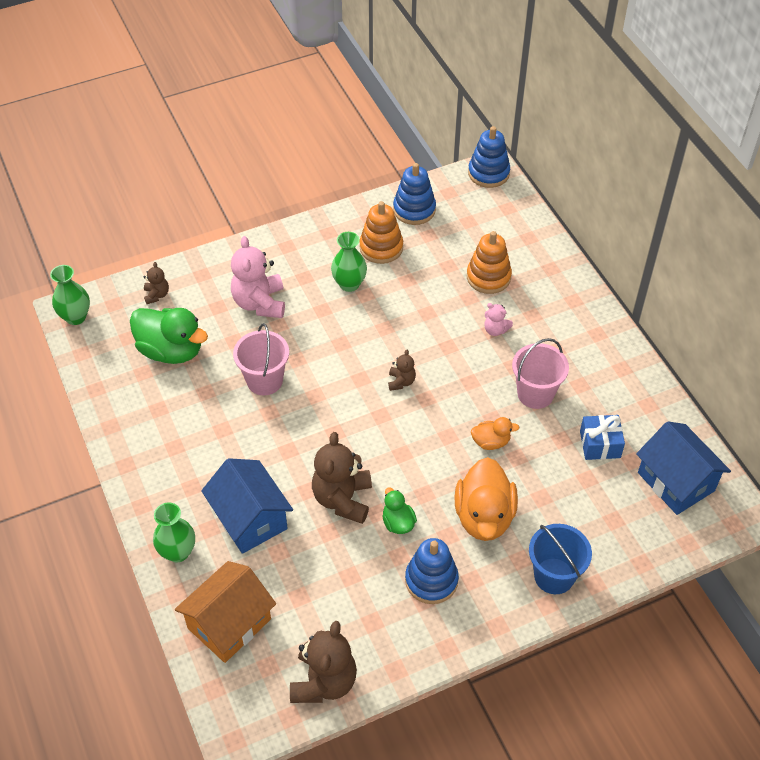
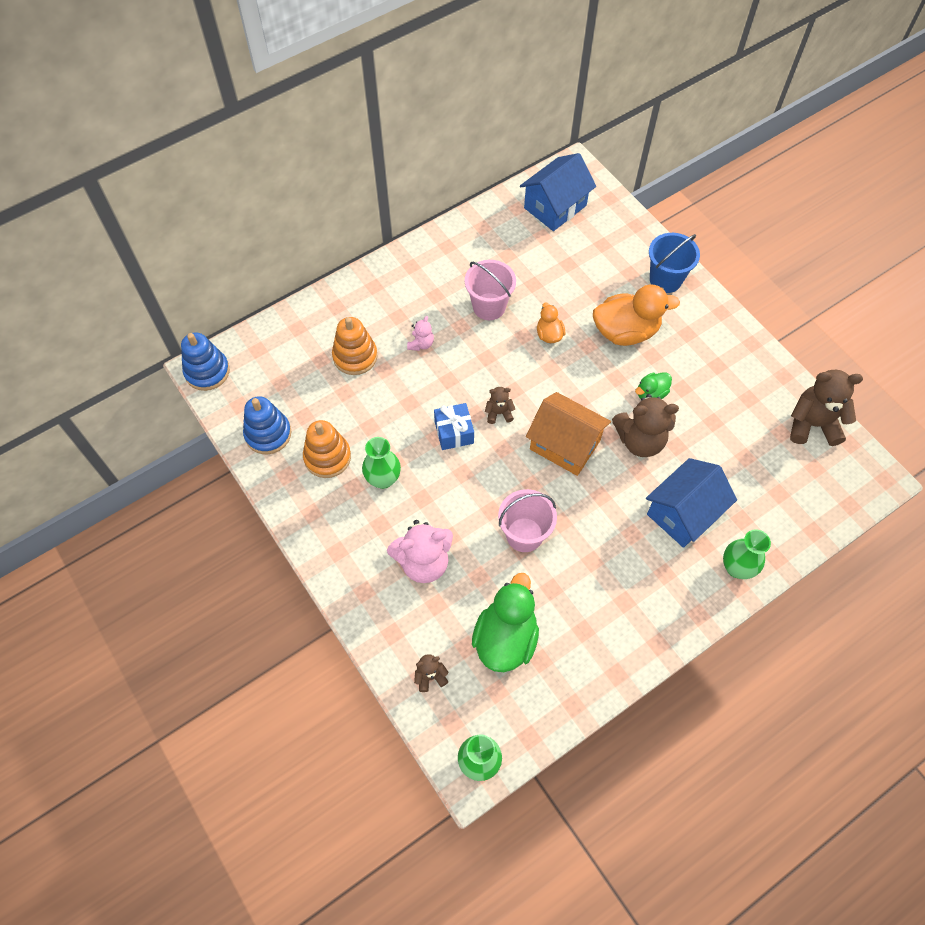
camera: 100 degrees left, 10 degrees up
orange house [175,561,276,663] -> orange house moved to [526,392,611,476]
blue stacking toy [405,538,459,604] -> none
blue gift [580,415,625,460] -> blue gift moved to [434,403,474,450]

